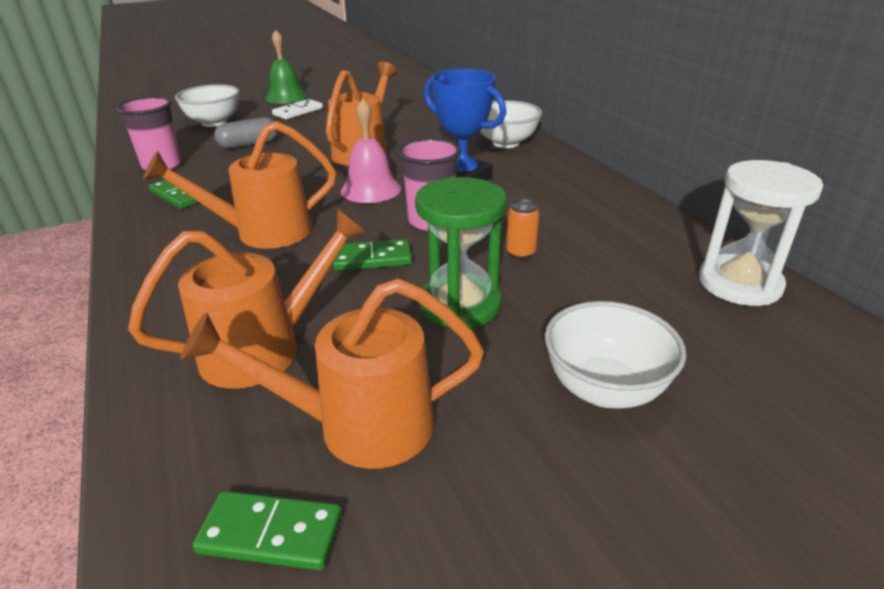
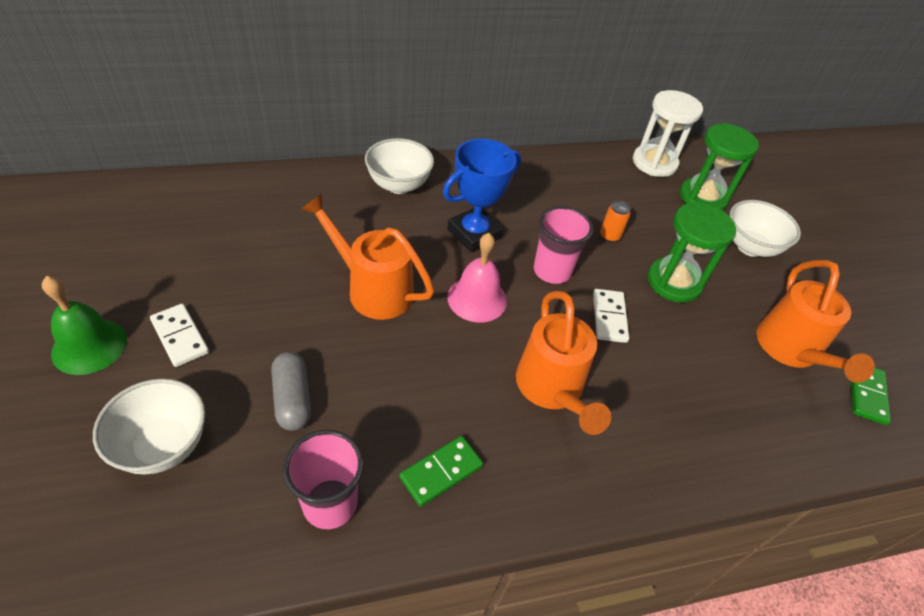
camera: 85 degrees left, 15 degrees up
orange watering can [128,208,368,389] -> none
green domino [333,239,412,271] -> white domino [593,289,629,343]
none -> green hourglass [680,123,759,211]

